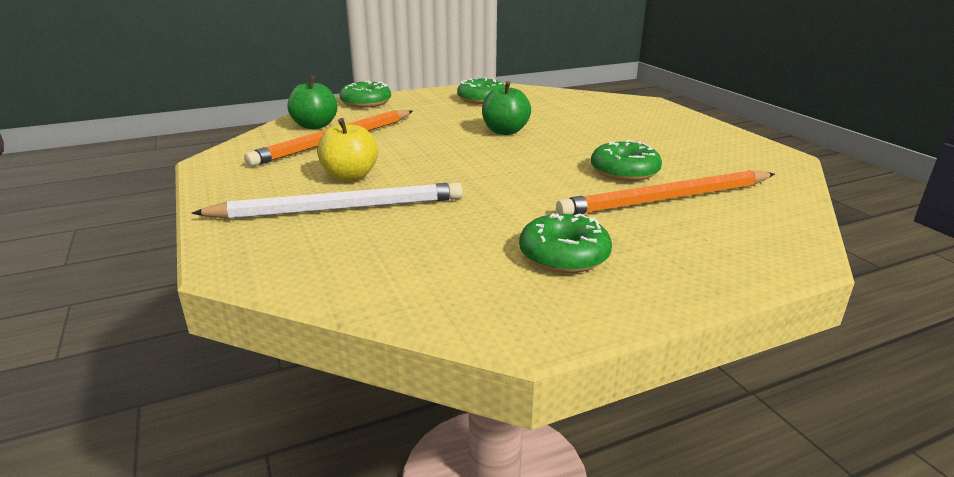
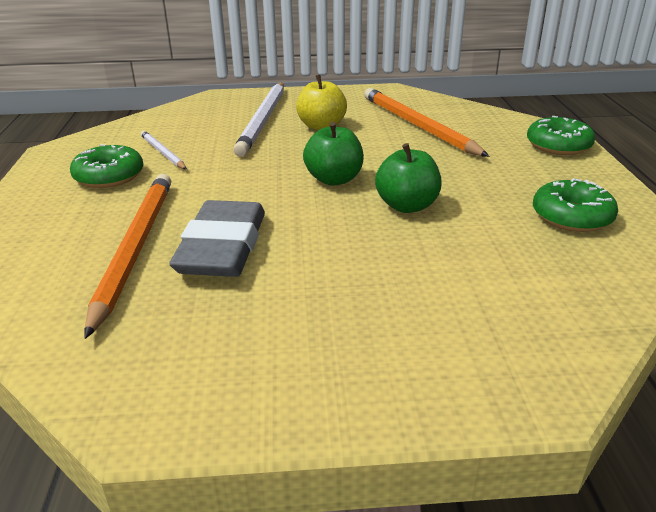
camera: 110 degrees right, 5 degrees up
green apple [287,76,338,129] -> green apple moved to [303,122,364,186]
green donut [591,140,662,181] -> grey eraser [169,200,265,277]
none -> white pencil [141,131,187,170]

